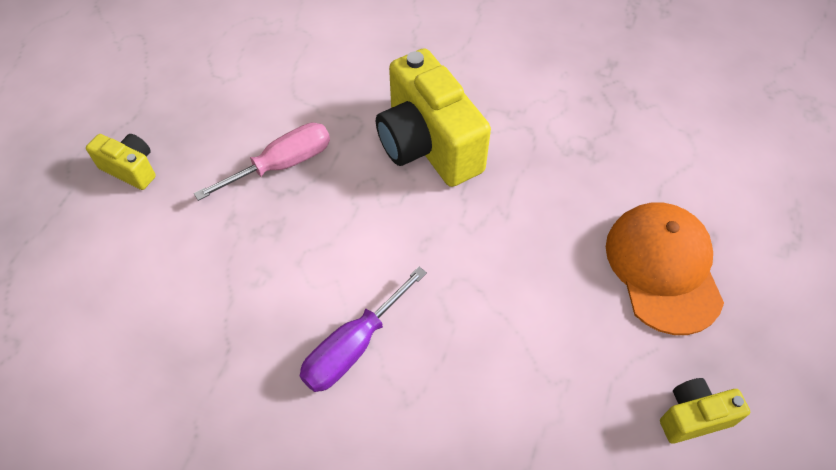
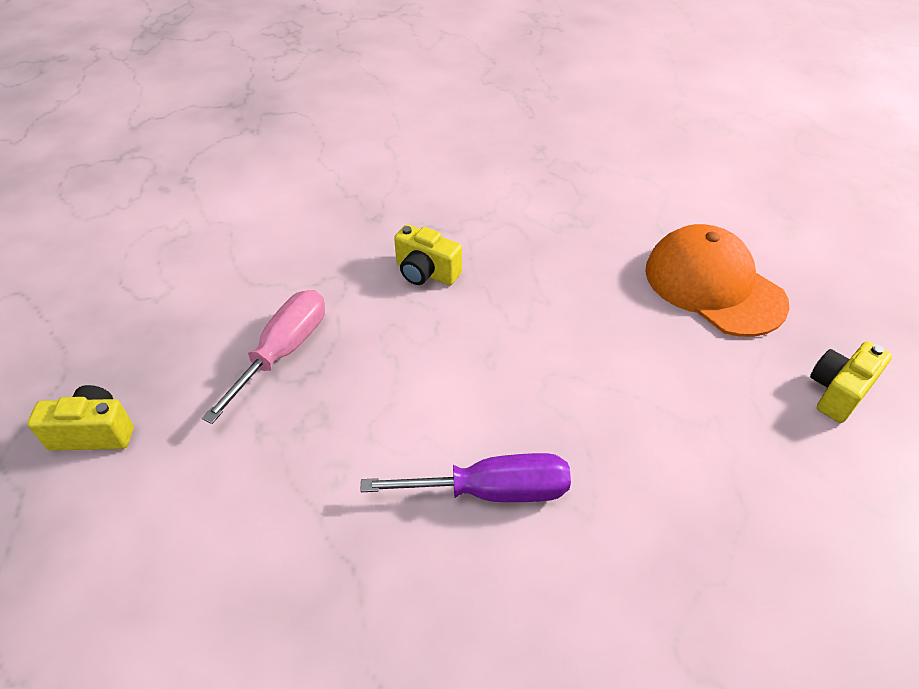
camera: 30 degrees left, 10 degrees down
purple screwdriver [300,267,427,392] -> purple screwdriver turned 105 degrees counterclockwise [360,453,571,502]
yellow camera [376,48,491,187] -> yellow camera [394,224,462,285], size x0.49

